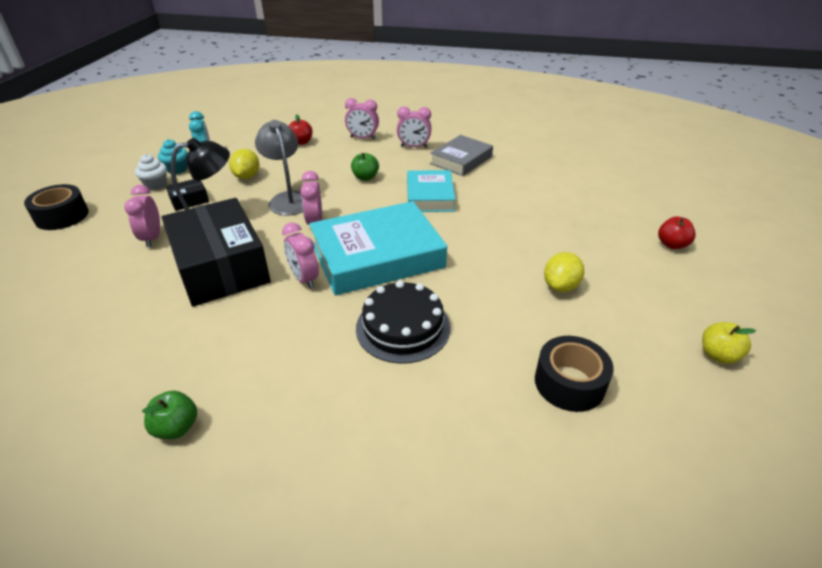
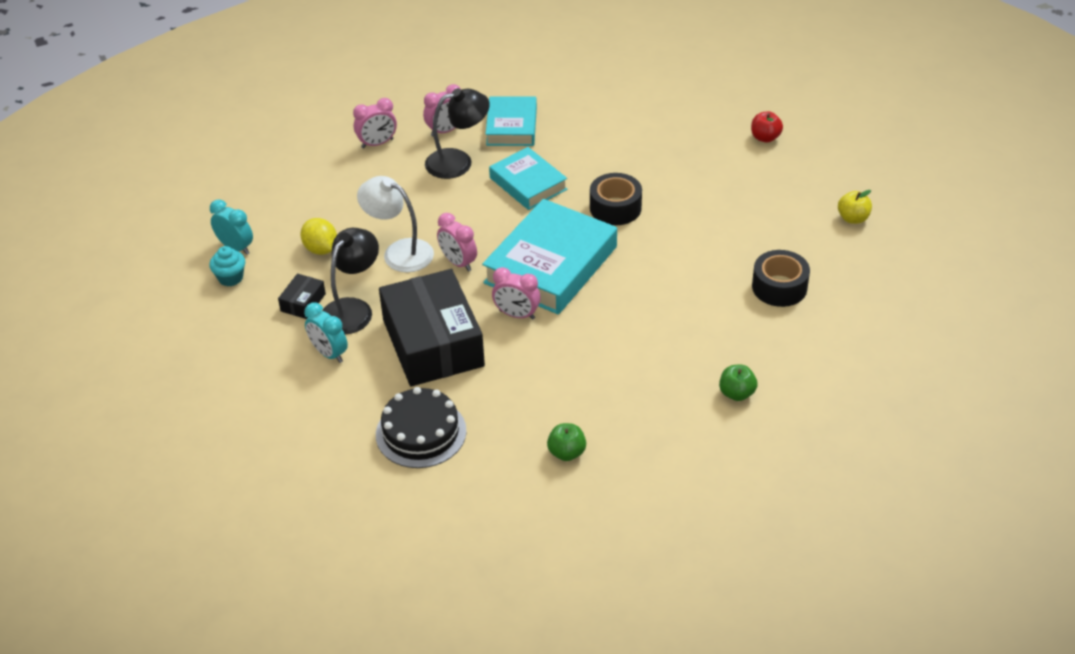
camera: 35 degrees left, 5 degrees up
black tape [24,184,89,230] -> black tape moved to [590,173,642,225]
pink clock [124,185,160,247] -> turquoise clock [304,302,348,363]
white cupcake [135,154,167,190] -> none
black box [162,198,271,307] -> black box turned 45 degrees clockwise [379,269,485,387]
grey lamp [255,120,303,215] -> white lamp [357,176,434,272]
red apple [289,114,313,145] -> none
green apple [351,153,379,181] -> green apple moved to [719,365,757,401]
black cake [356,281,450,364] -> black cake moved to [376,387,467,468]
grey book [430,135,493,176] -> turquoise book [486,96,537,146]
yellow lemon [544,252,584,292] -> none
none -> black lamp [425,88,490,179]

